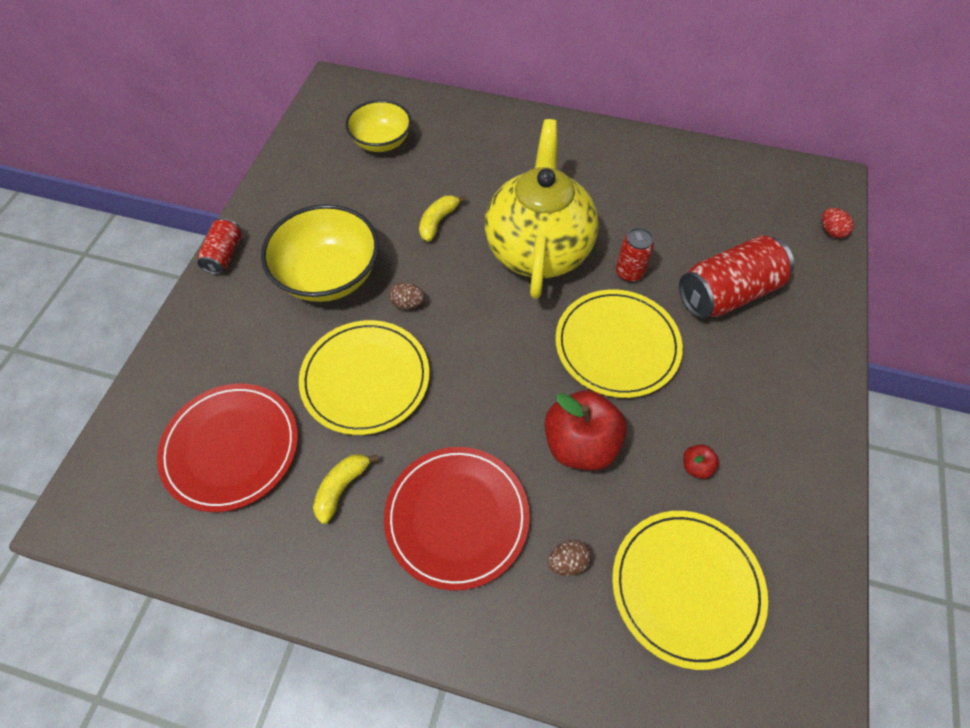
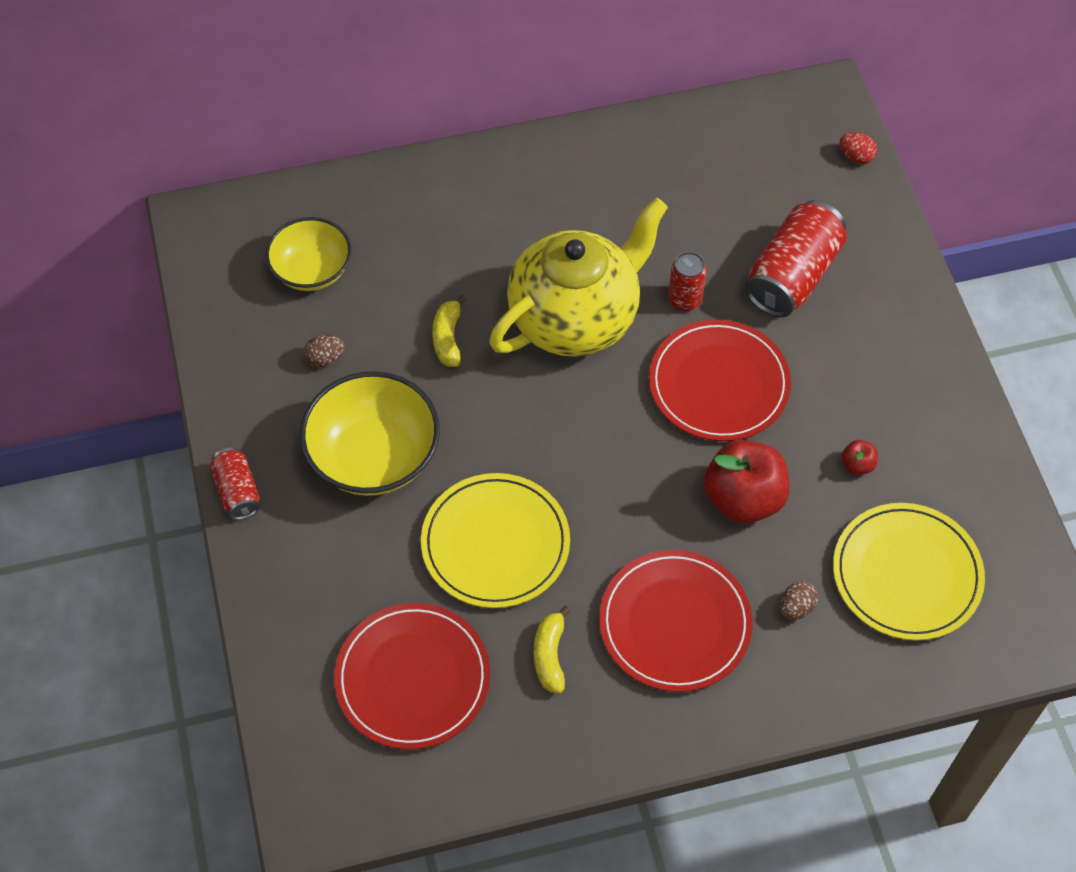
camera: 30 degrees left, 0 degrees up
brown egg [389,282,425,310] -> brown egg moved to [304,335,345,367]
yellow teapot [485,119,599,299] -> yellow teapot turned 75 degrees clockwise [489,198,668,357]
yellow plate [555,289,683,398] -> red plate [649,319,791,441]

